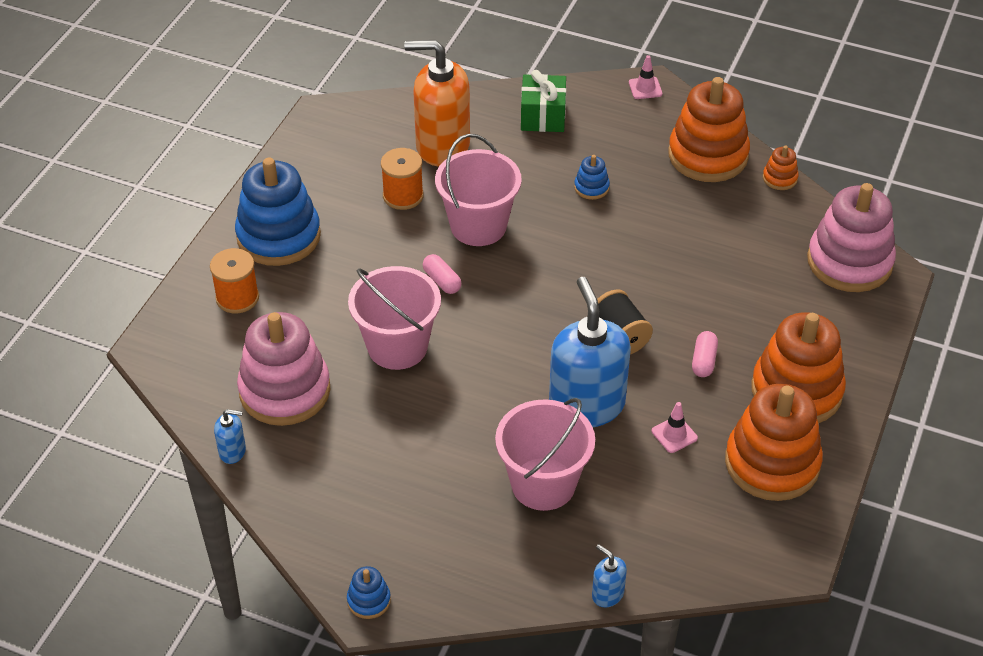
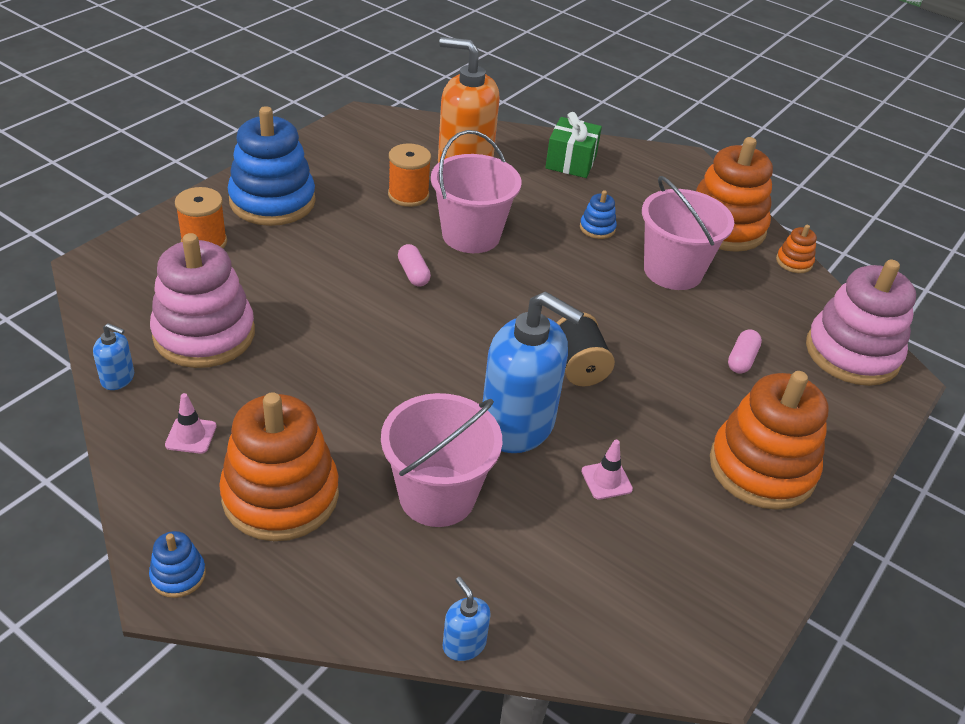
camera: 10 degrees right, 5 degrees down
pink bucket [348,266,441,370] -> pink bucket moved to [642,176,734,290]
blue soap dispenser [549,277,631,427] -> blue soap dispenser turned 120 degrees clockwise [483,291,584,453]
pink traffic cone [629,55,662,99] -> pink traffic cone moved to [165,393,217,454]
pink capsule [692,331,718,377] -> pink capsule moved to [728,329,762,374]
orange stacking toy [725,384,823,501] -> orange stacking toy moved to [219,392,339,541]

